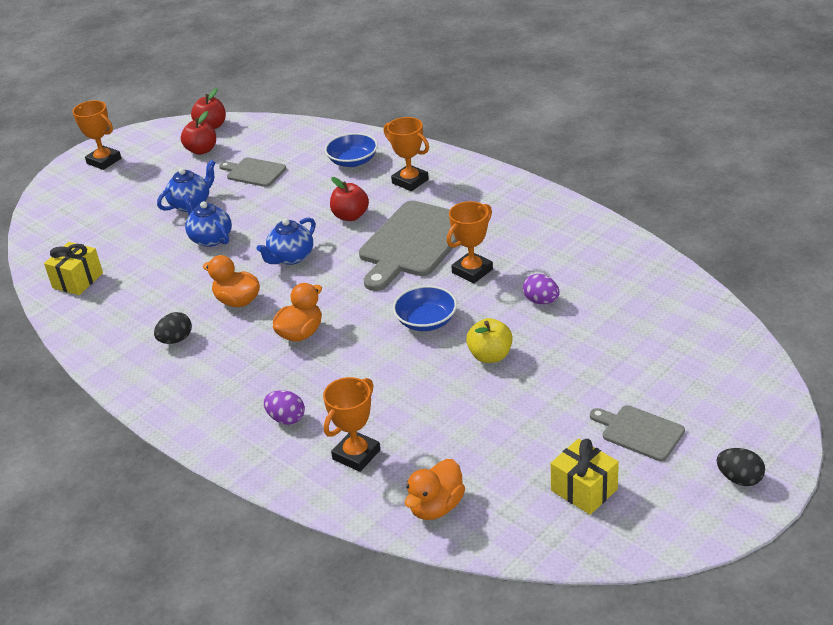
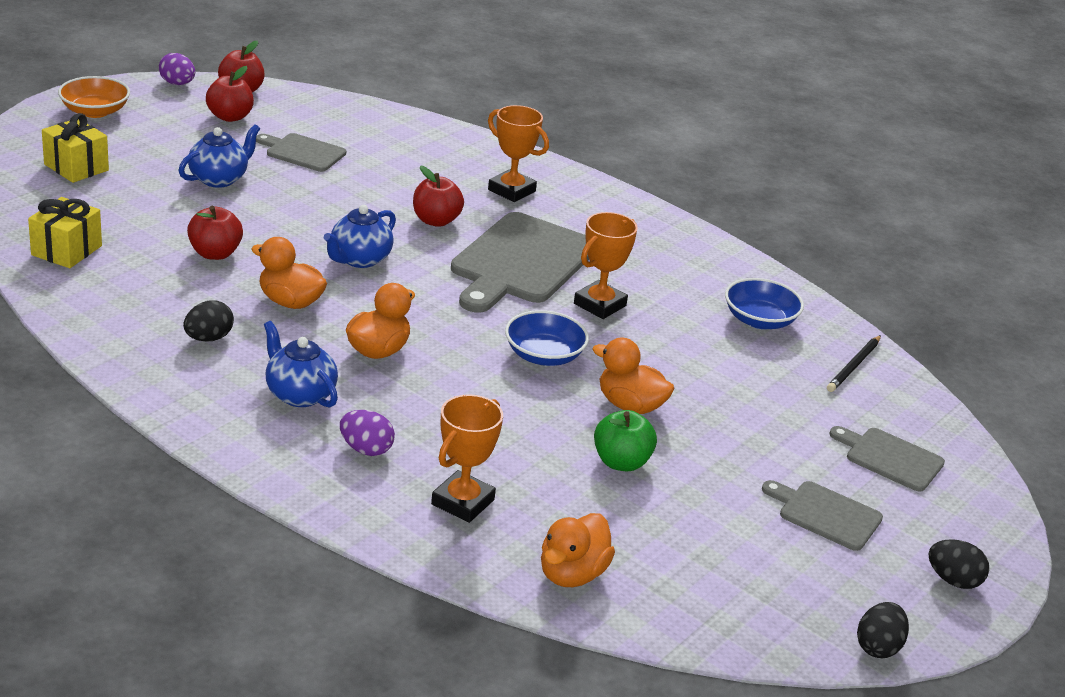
camera: 10 degrees left, 5 degrees down
orange trophy [72,100,121,170] -> orange bowl [58,76,130,118]
blue teapot [183,194,232,247] -> blue teapot moved to [264,321,338,408]
blue bowl [325,133,378,167] -> blue bowl moved to [725,278,804,329]
yellow apple [466,318,513,363] -> orange duck [592,338,675,414]
purple egg [523,274,560,304] -> purple egg moved to [159,53,195,85]
yellow gift [551,438,619,515] -> yellow gift moved to [42,113,109,183]
none -> red apple [187,206,243,260]
none -> green apple [594,410,657,471]
none -> black pencil [827,335,881,392]
none -> grey cutting board [829,426,945,492]
none -> black egg [857,602,909,658]

